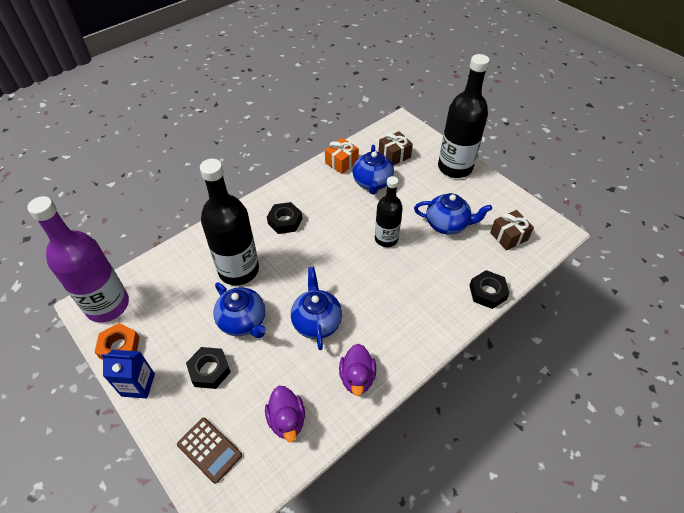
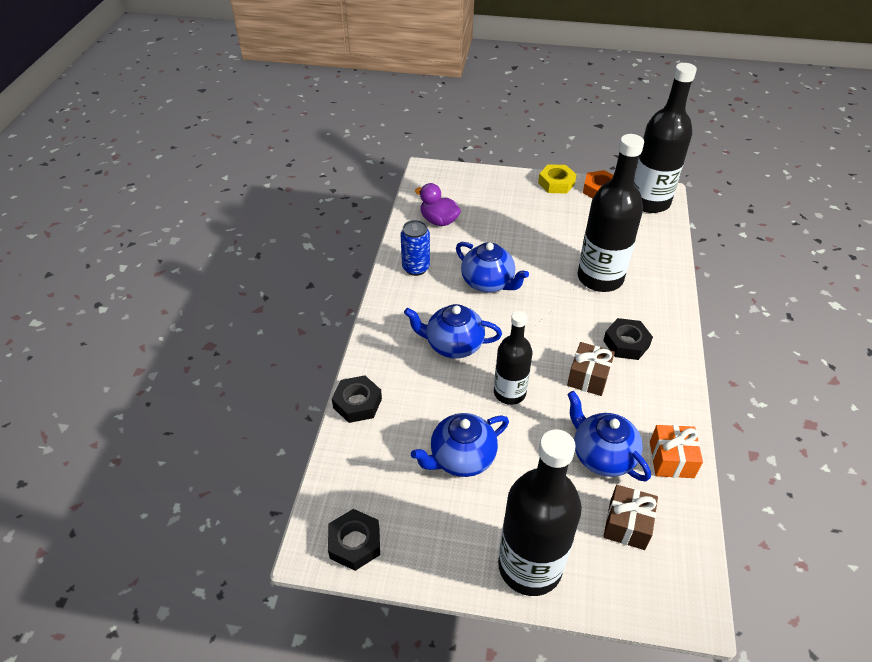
camera: 140 degrees right, 5 degrees down
purple bottle [27,196,129,323] -> black bottle [634,63,697,213]
blue carton [101,350,155,398] -> yellow nut [538,164,577,194]
brown calculator [177,418,242,484] -> none
black nut [186,347,231,389] -> black nut moved to [328,509,380,571]
blue teapot [213,283,266,338] -> blue teapot moved to [404,304,502,358]
purple duck [339,344,376,396] -> blue can [400,220,430,276]
brown gift [490,210,534,250] -> brown gift moved to [567,342,615,396]

